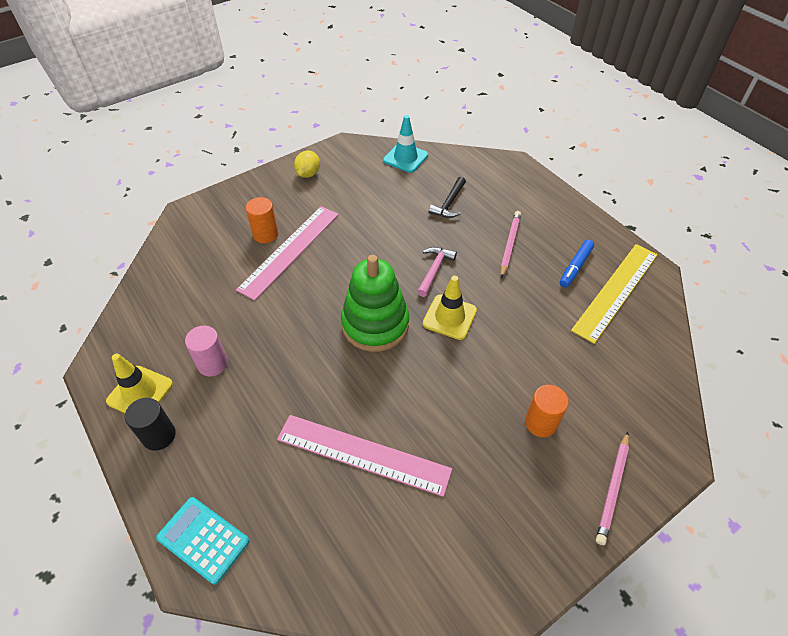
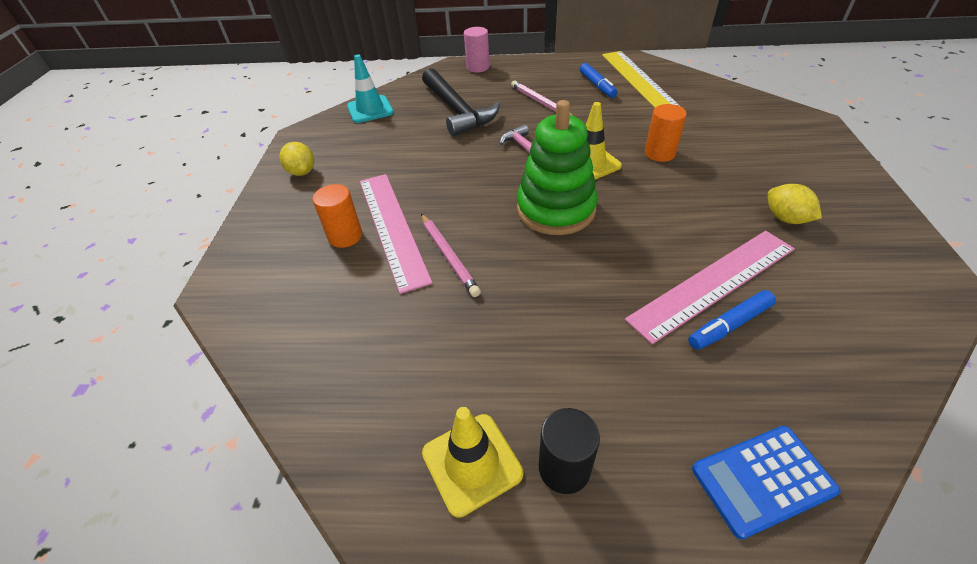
camera: 50 degrees left, 5 degrees down
turquoise calculator [156,497,250,585] -> blue calculator [692,426,841,540]
pink cylinder [185,326,228,377] -> pink cylinder moved to [464,27,489,73]
black hammer [429,177,466,218] -> black hammer [422,68,500,137], size x1.83
orange cylinder [525,385,569,437] -> orange cylinder moved to [645,104,687,162]
pink pencil [596,432,629,545] -> pink pencil moved to [421,214,481,297]
none -> blue marker [688,290,776,350]
none -> yellow lemon [768,184,822,224]

